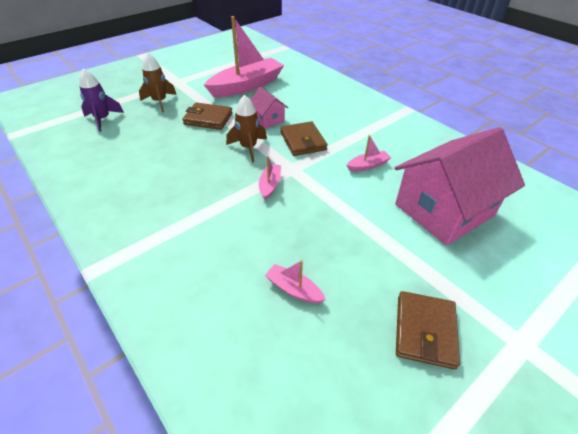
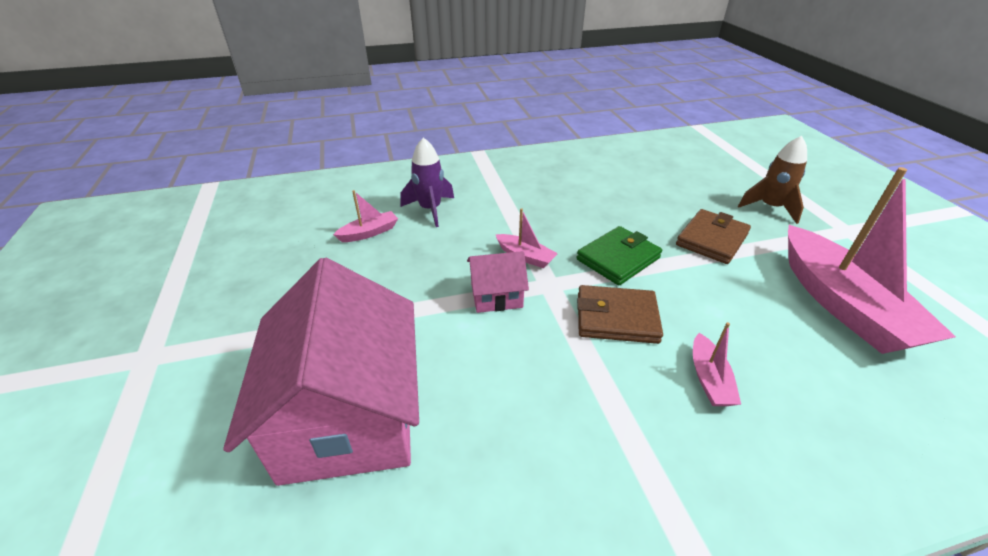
camera: 115 degrees right, 5 degrees down
purple rocket [79,68,124,132] -> purple rocket moved to [400,137,454,227]
brown rocket [226,95,267,163] -> green wallet [576,226,662,285]
pink house [250,87,288,128] -> pink house moved to [467,251,529,313]
pink boat [346,135,391,172] -> pink boat moved to [693,322,741,406]
brown wallet [396,291,460,370] -> none

